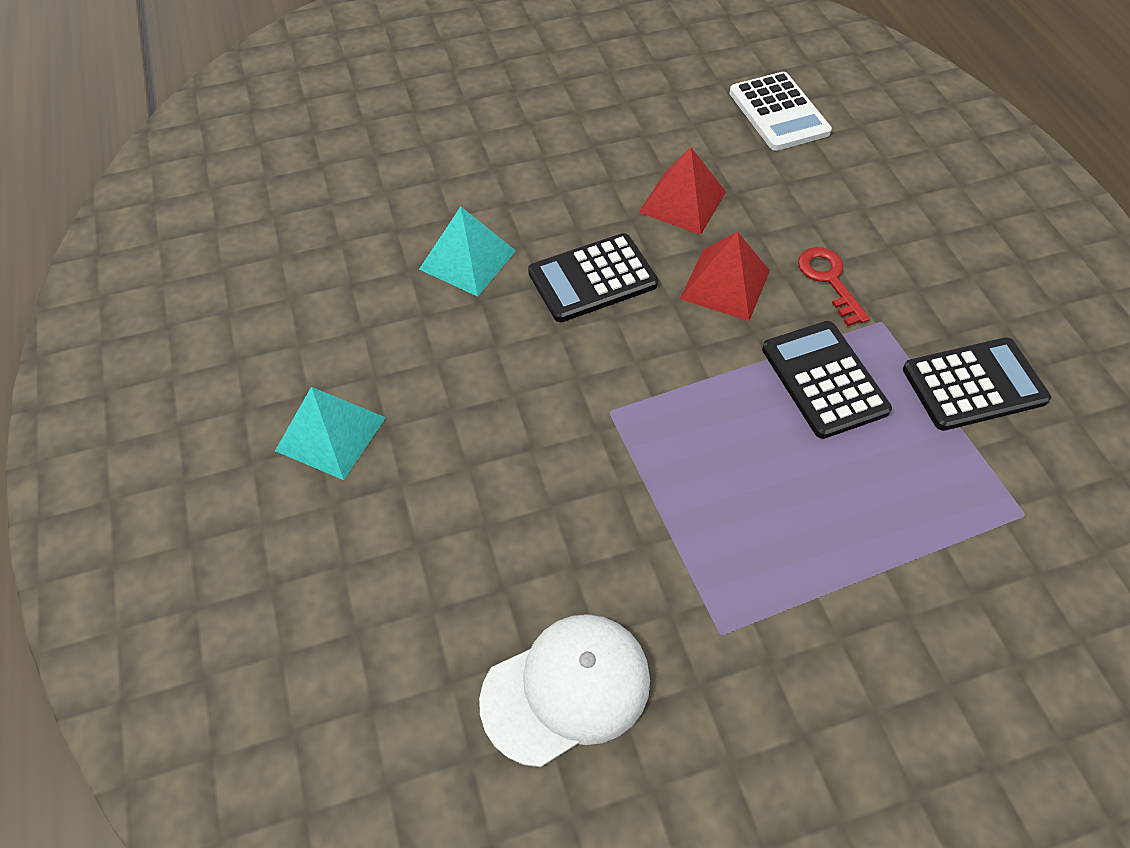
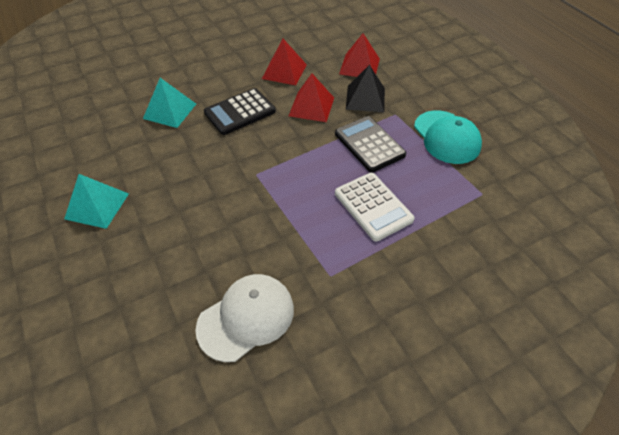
camera: 10 degrees left, 5 degrees down
white calculator [729,72,832,151] -> white calculator moved to [335,173,415,242]
red key [798,247,870,326] -> black pyramid [346,65,385,112]
black calculator [903,337,1051,431] -> turquoise cap [414,110,482,164]
none -> red pyramid [339,33,380,77]

